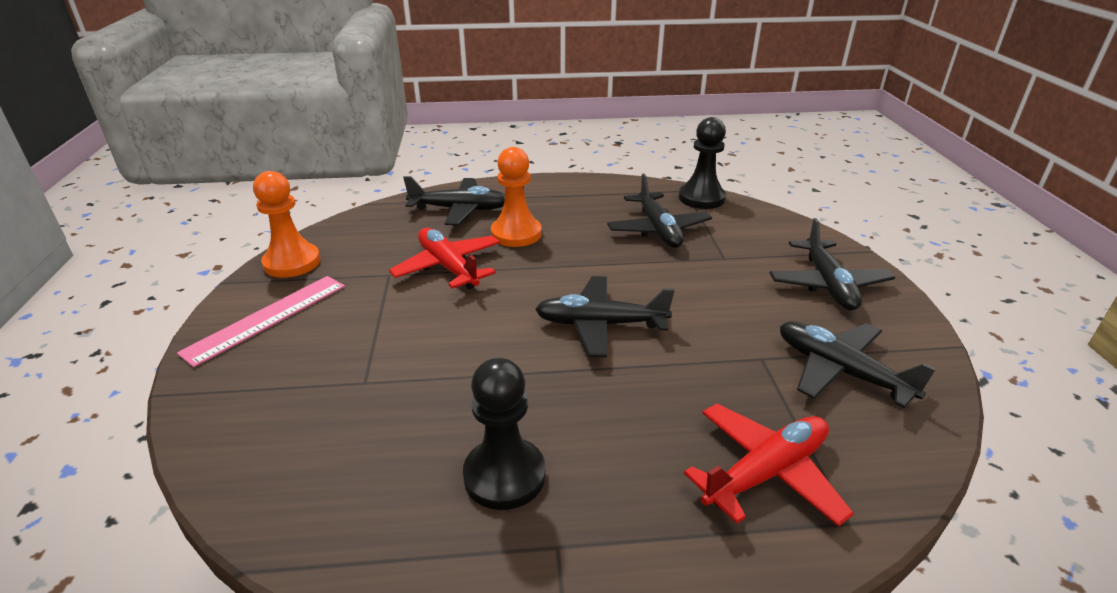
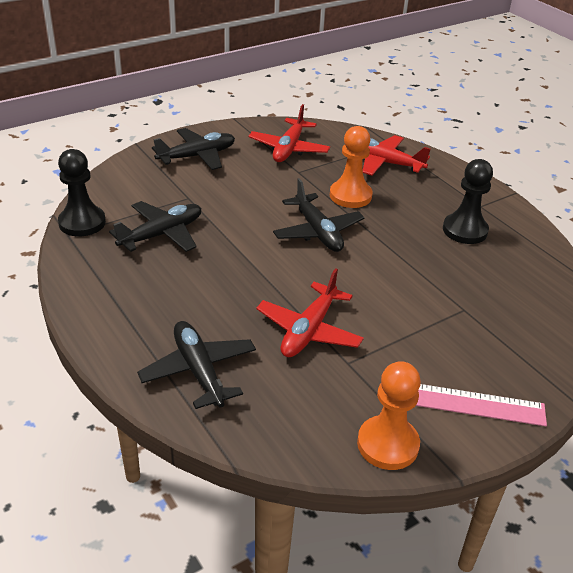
camera: 120 degrees left, 5 degrees up
orange pawn [491,147,542,247] -> orange pawn moved to [330,126,373,208]
black plane [780,322,936,408] -> red plane [248,104,330,162]

